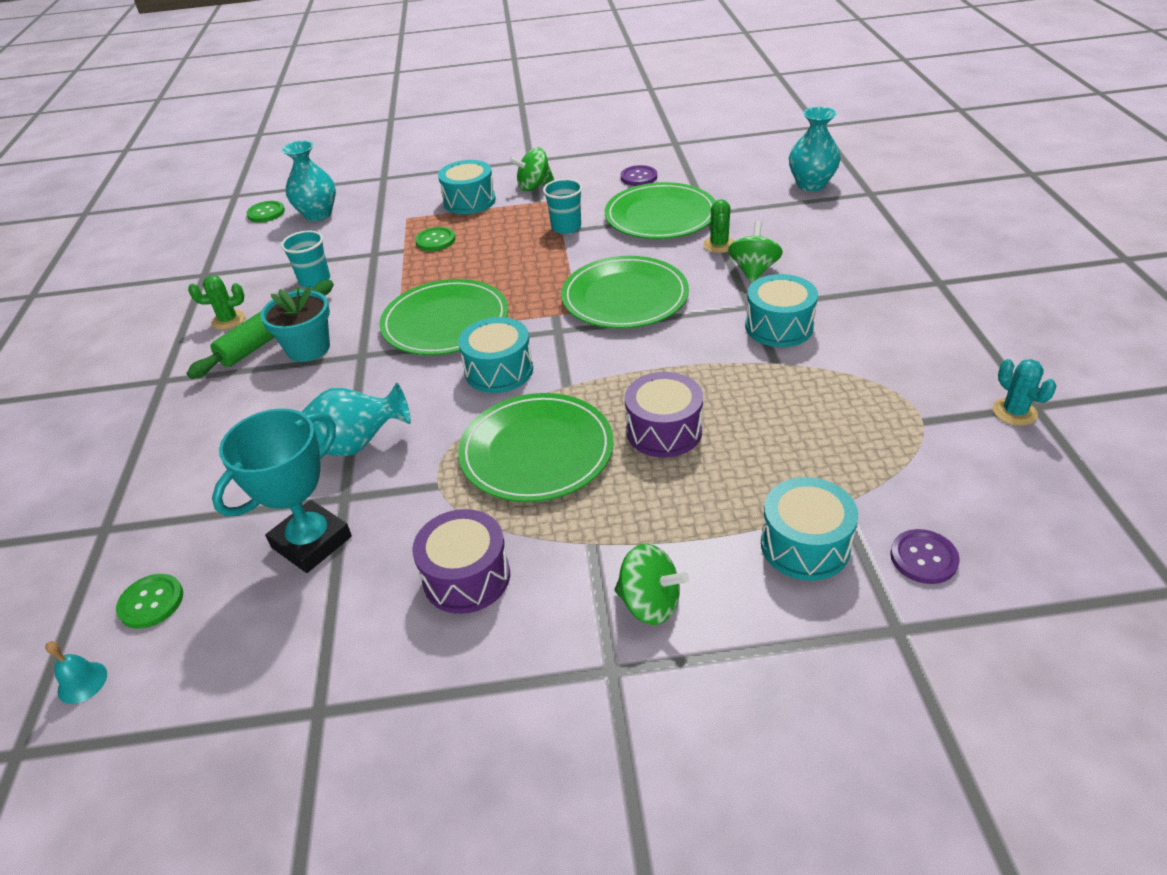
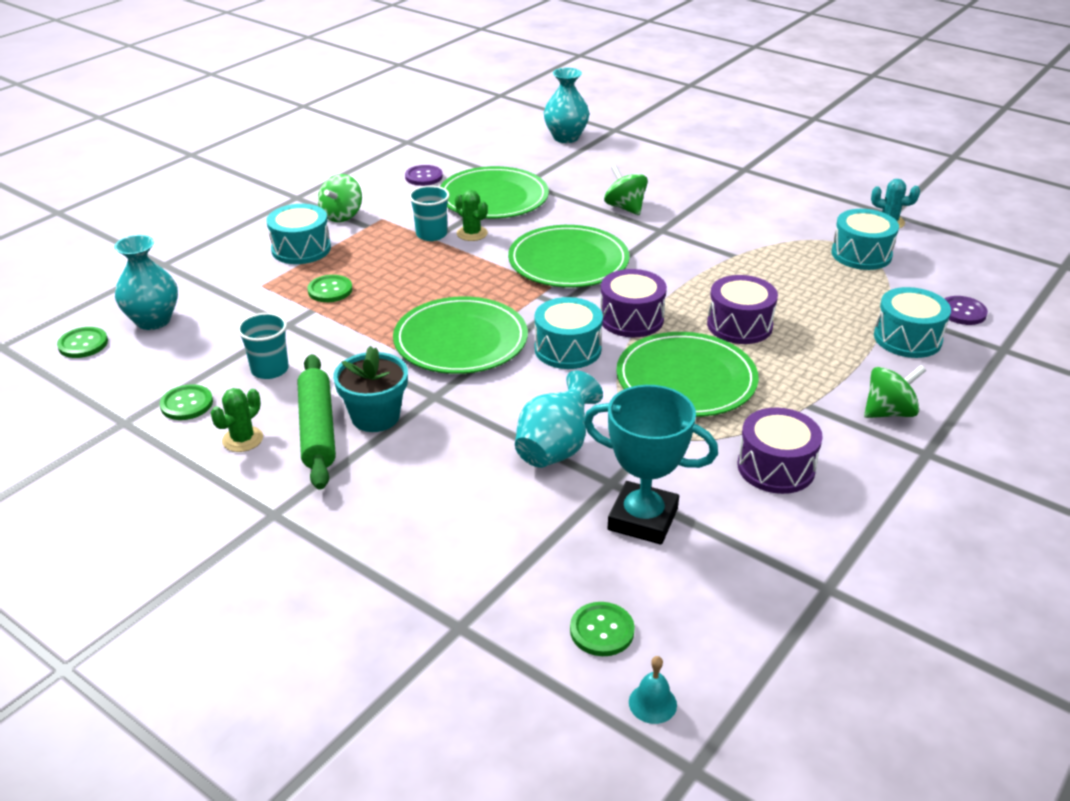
camera: 50 degrees left, 5 degrees down
turquoise trophy [212,409,352,573] -> turquoise trophy turned 60 degrees counterclockwise [584,385,718,545]
green cactus [703,199,734,253] -> green cactus moved to [455,190,488,241]
turquoise drum [745,274,818,347] -> turquoise drum moved to [831,209,899,270]
none -> green button [160,384,213,420]
none -> purple drum [600,269,667,337]

